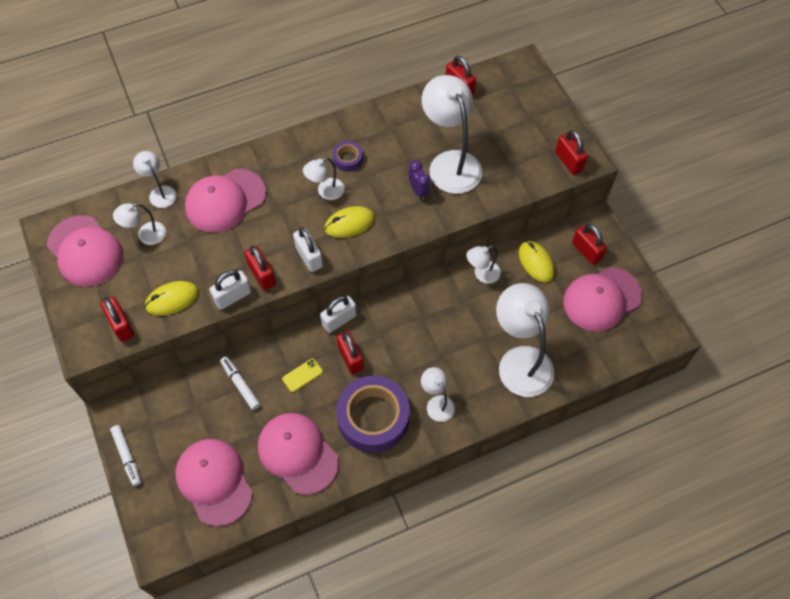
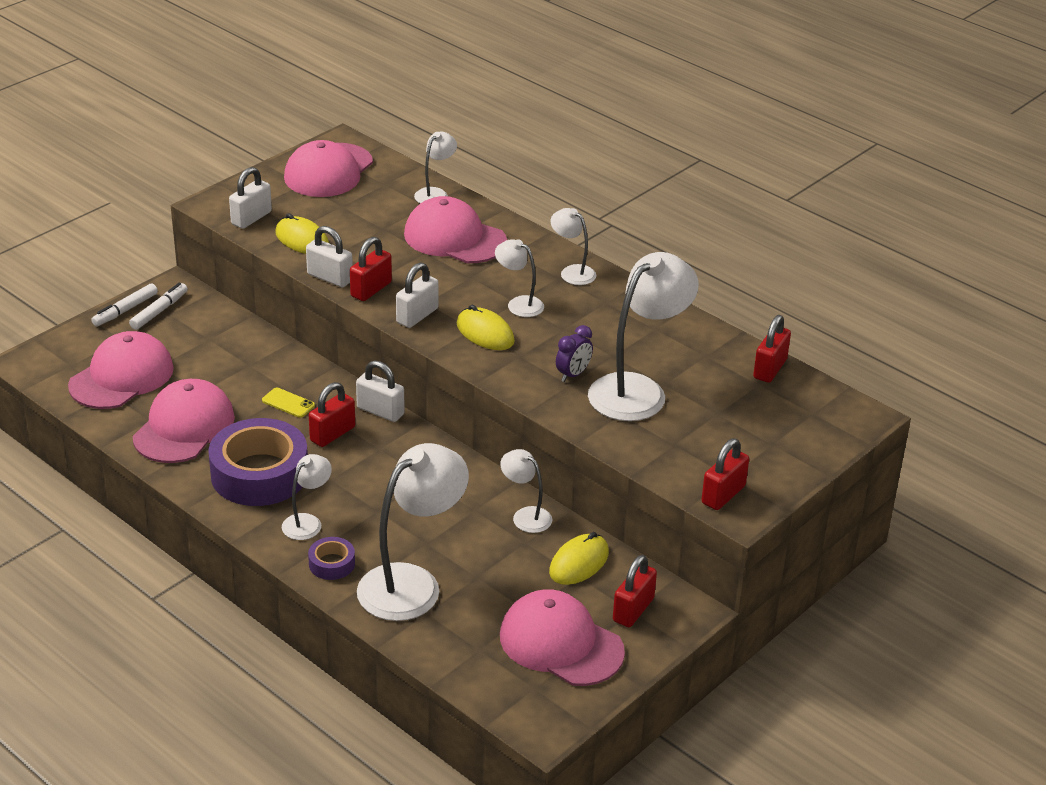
camera: 65 degrees right, 25 degrees down
red padlock [101,297,134,342] -> white padlock [229,167,272,229]
white lamp [113,203,166,245] -> white lamp moved to [551,208,596,285]
white marker [220,357,260,410] -> white marker moved to [129,283,188,330]
purple tape [333,141,363,172] -> purple tape moved to [308,537,355,580]

